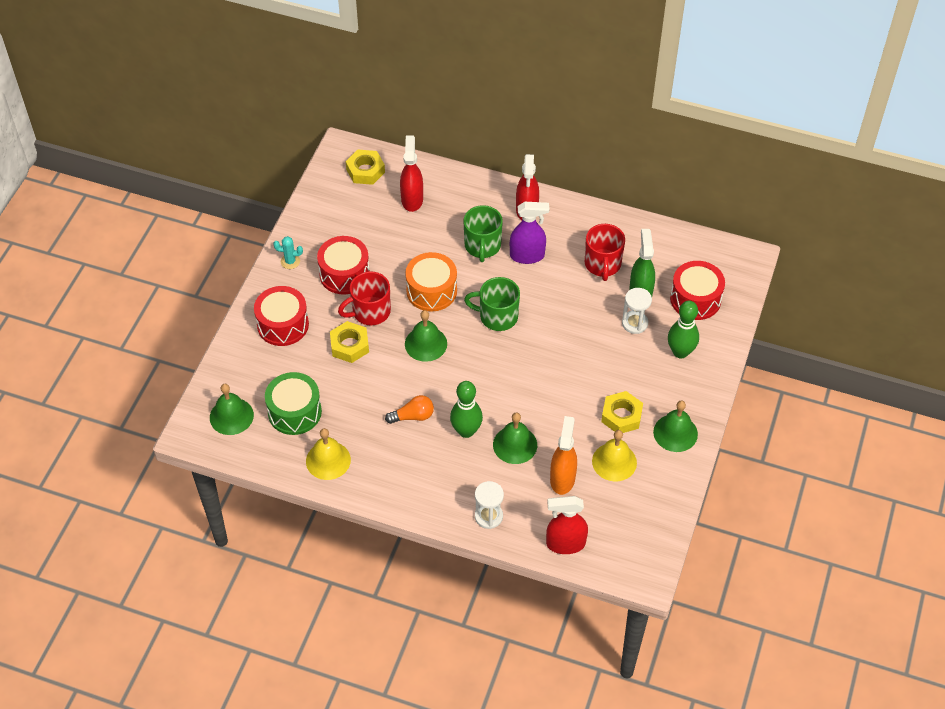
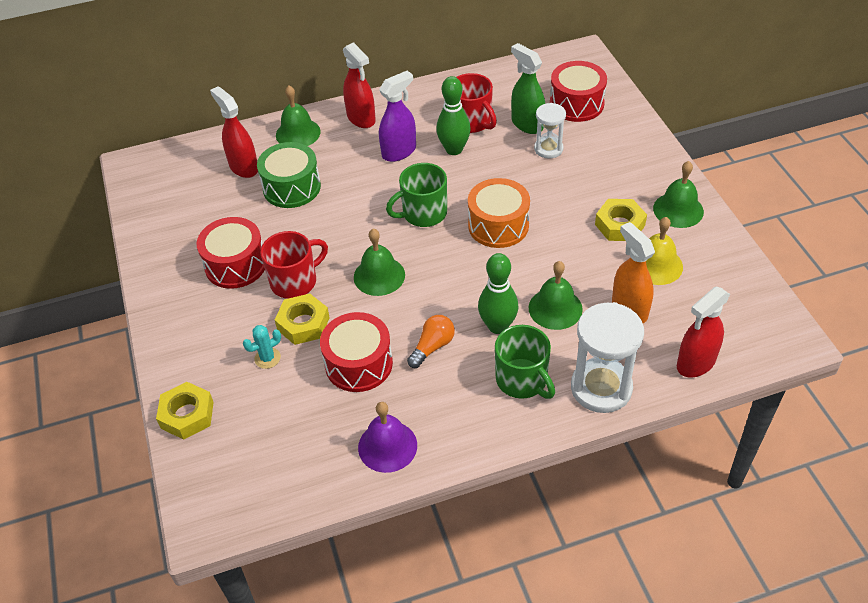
camera: 35 degrees left, 5 degrees down
green bell [210,384,254,435] -> green bell moved to [276,86,321,146]
red drum [254,286,309,346] -> red drum moved to [320,312,393,392]
green drum [265,372,322,435] -> green drum moved to [257,142,321,208]
turquoise cactus [273,236,303,269] -> turquoise cactus moved to [243,325,281,369]
yellow bell [306,428,351,480] -> purple bell [358,402,417,473]
red mug [338,271,391,325] -> red mug turned 150 degrees counterclockwise [260,231,328,299]
yellow nut [346,150,385,185] -> yellow nut moved to [156,382,214,440]
orange drum [405,252,457,312] -> orange drum moved to [468,178,530,248]
green mug [463,205,503,262] -> green mug moved to [495,325,555,399]
white hourglass [475,481,504,529] -> white hourglass [571,302,644,413], size x1.70
green bowling pin [668,300,699,358] -> green bowling pin moved to [436,76,471,155]

